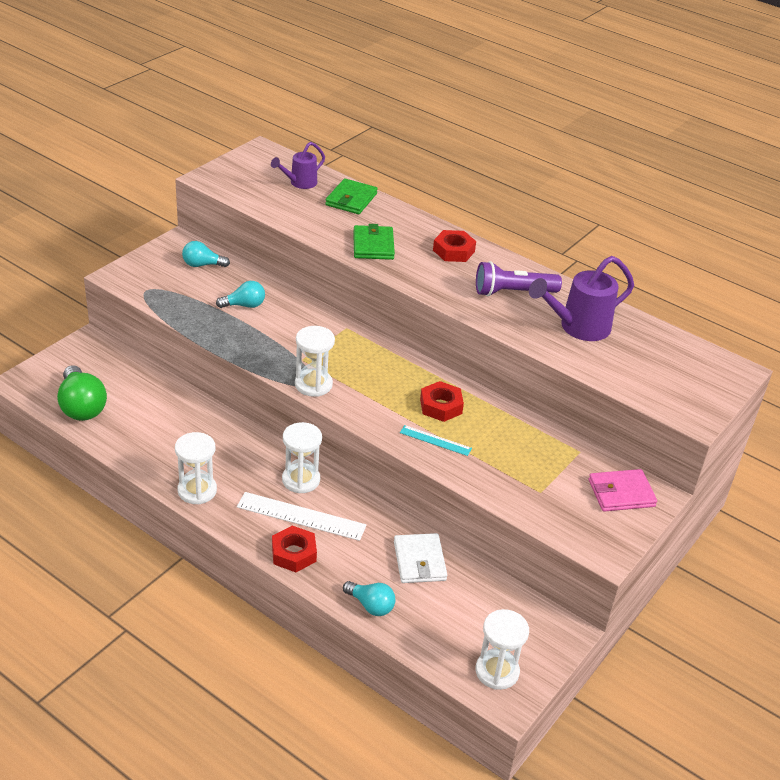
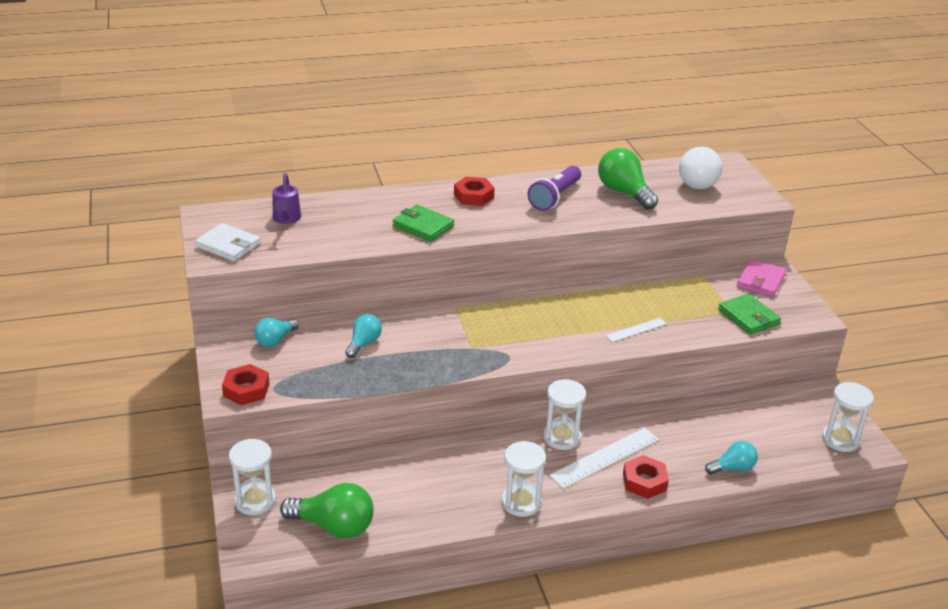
camera: 50 degrees left, 5 degrees down
white hourglass [295,326,335,397] -> white hourglass moved to [229,439,276,515]
green wallet [325,178,378,214] -> green wallet moved to [718,293,781,335]
white wallet [394,533,447,583] -> white wallet moved to [195,223,261,261]
turquoise ruler [400,425,472,456] -> white ruler [605,318,667,342]
red nut [420,381,464,422] -> red nut moved to [222,364,269,405]
purple watering can [529,256,634,341] -> green light bulb [598,148,658,210]
none -> white light bulb [679,147,722,189]

